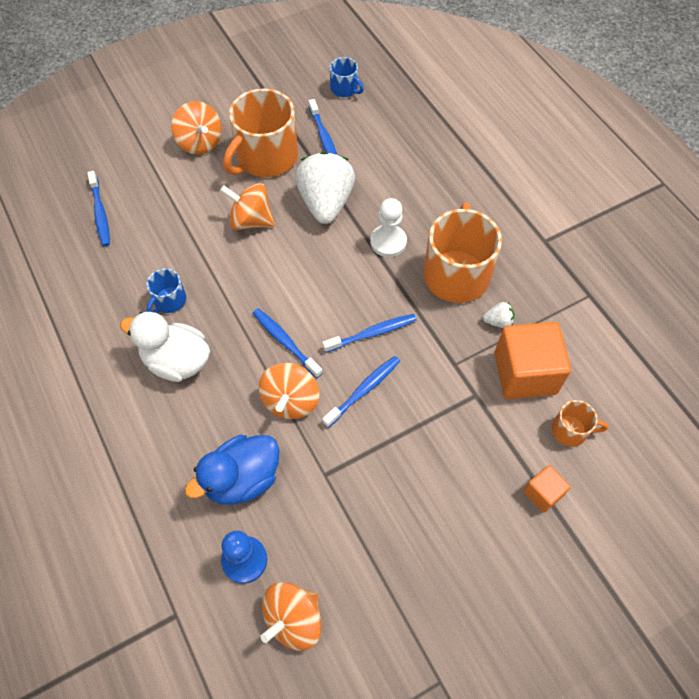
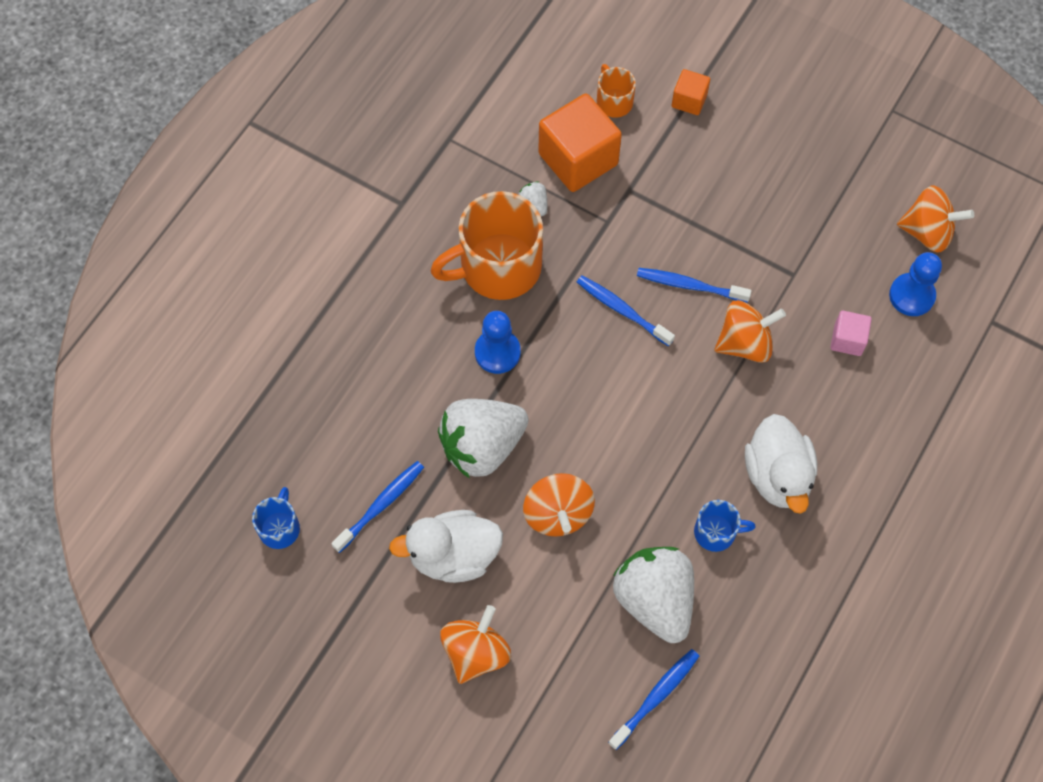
camera: 120 degrees left, 5 degrees up
blue duck [185,435,279,505] -> pink cube [831,311,872,356]
orange mug [223,88,298,177] -> white duck [389,510,503,583]
blue toothbrush [253,308,322,378] -> none
white pawn [370,198,407,257] -> blue pawn [475,311,521,374]
none -> white strawberry [613,547,694,643]

